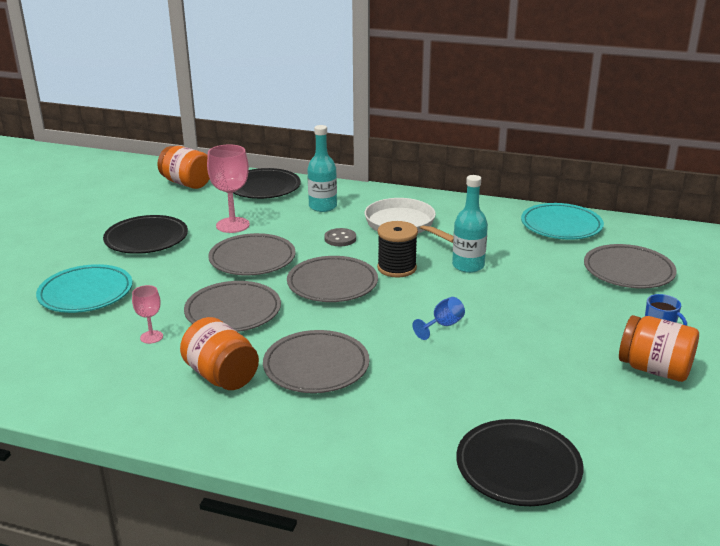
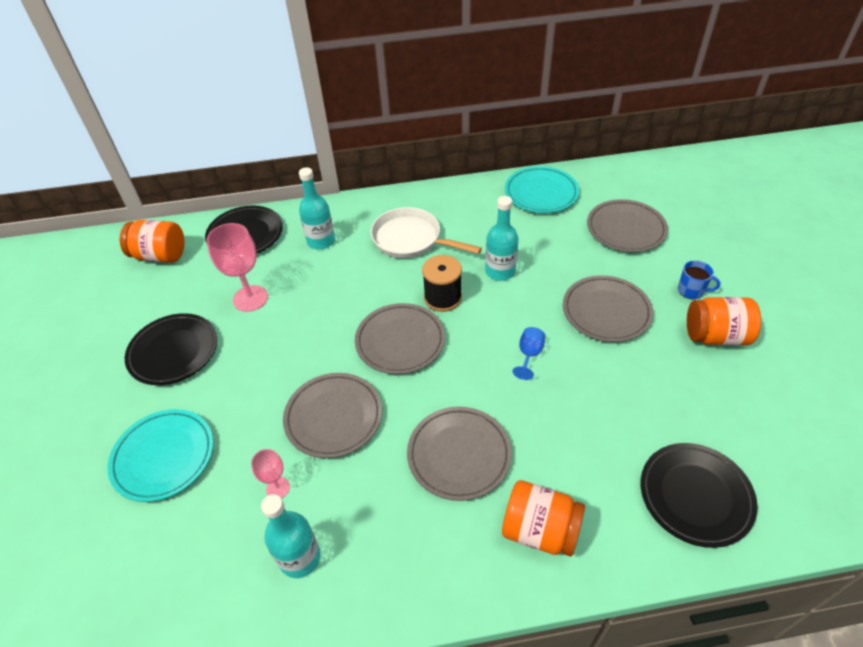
camera: 25 degrees left, 20 degrees up
orange jar [180,317,259,390] -> orange jar moved to [502,480,585,557]
grey plate [208,233,296,276] -> grey plate moved to [563,275,653,342]
grey button [324,228,356,246] -> none
none -> turquoise bottle [261,494,321,578]

